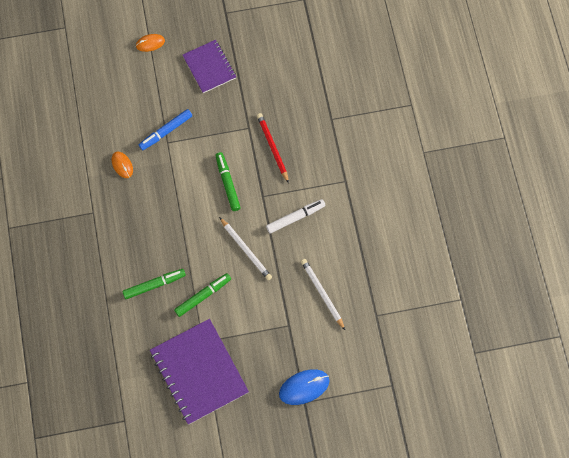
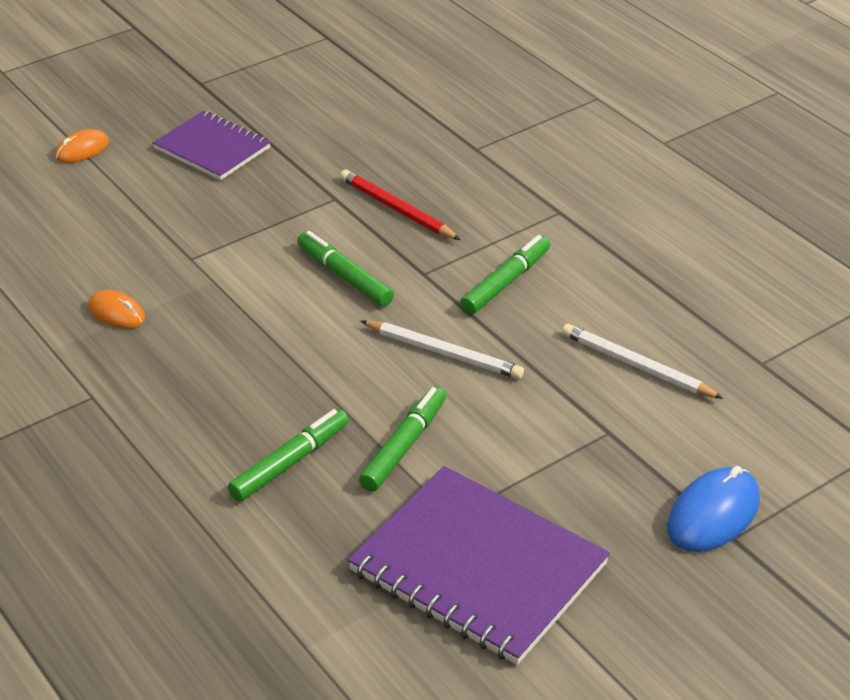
camera: 25 degrees left, 30 degrees down
blue marker [139,109,192,150] -> none
white marker [266,199,325,234] -> green marker [460,235,550,314]

